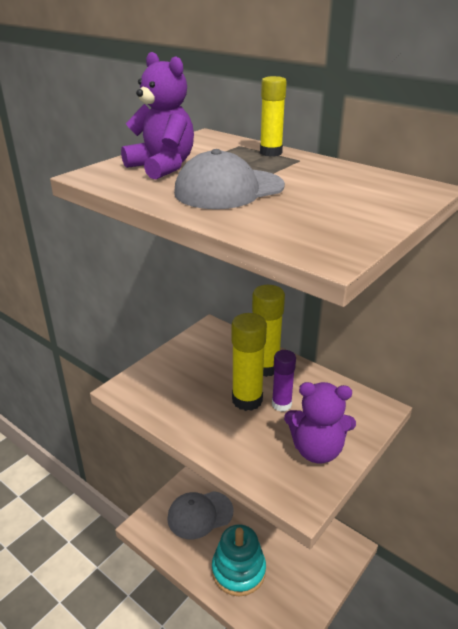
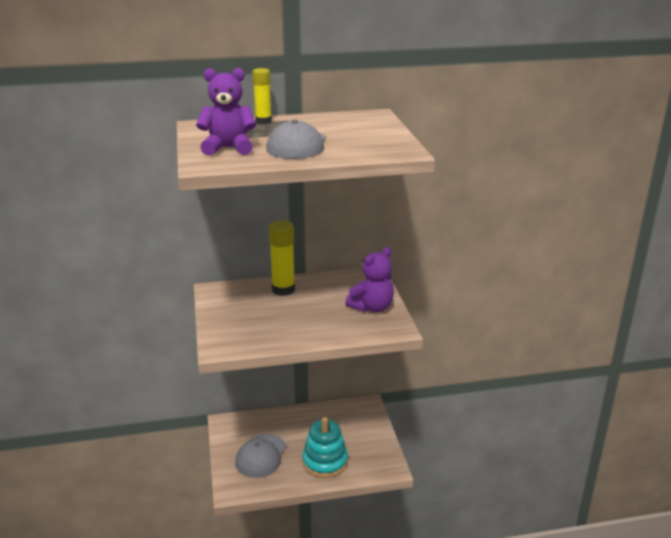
camera: 50 degrees left, 5 degrees down
yellow glue stick [232,313,267,411] -> none
purple glue stick [272,350,296,412] -> none

